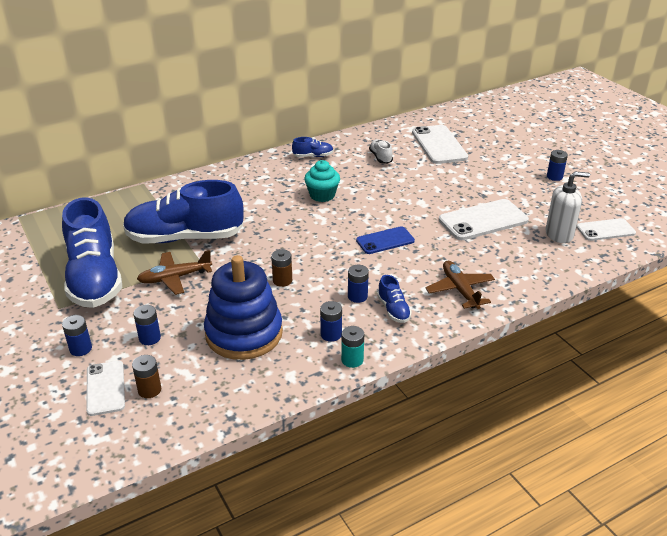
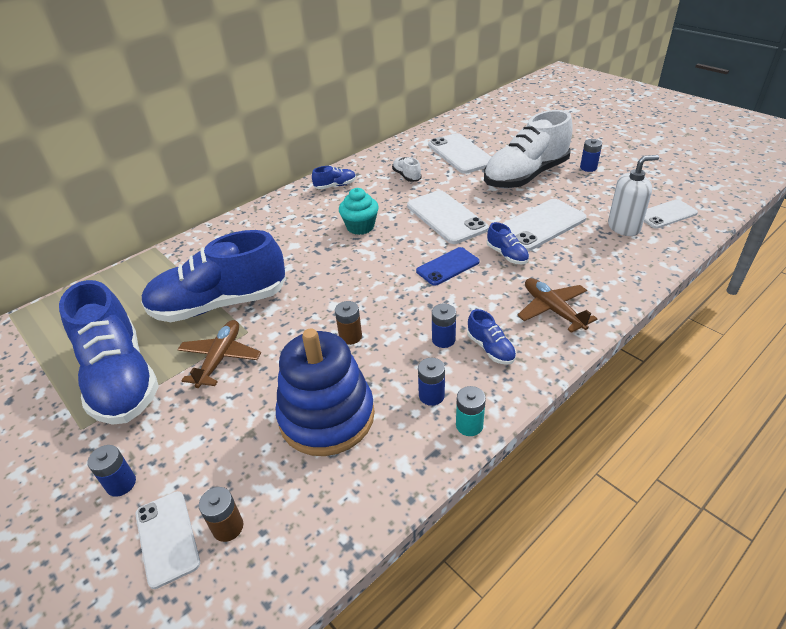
camera: 10 degrees left, 5 degrees up
blue battery [134,305,161,345] -> none
brown plane [137,250,212,295] -> brown plane turned 135 degrees clockwise [177,320,261,388]
none -> white phone [407,190,489,244]
none -> white shoe [484,110,573,189]
none -> blue shoe [487,222,529,264]

